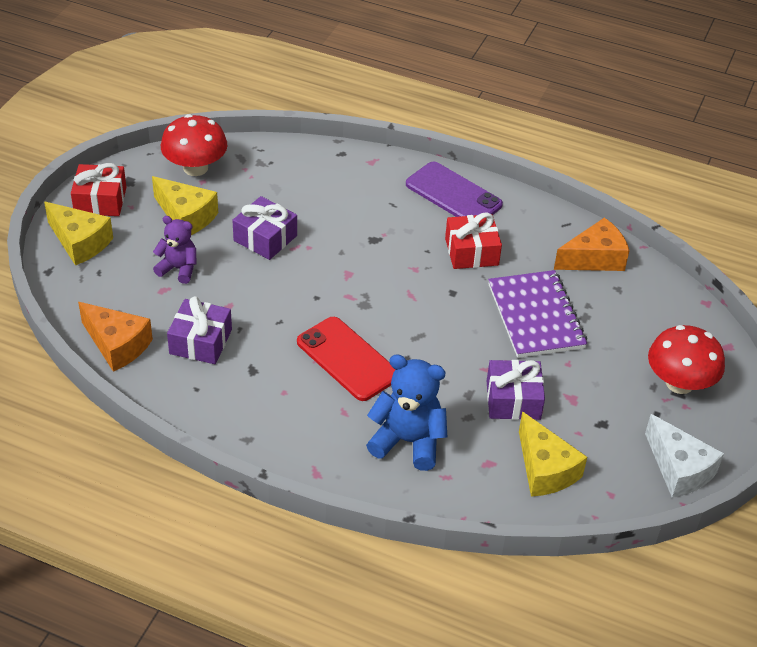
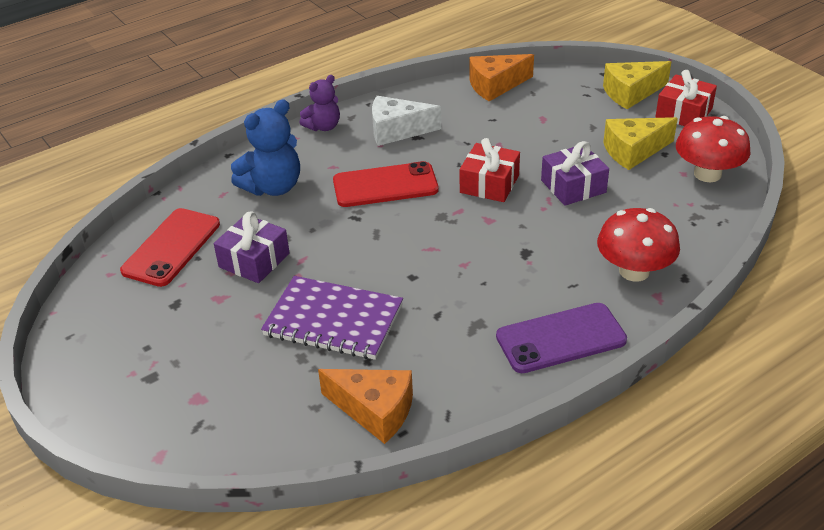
camera: 125 degrees right, 5 degrees down
purple teddy bear [153,216,196,284] -> purple teddy bear moved to [299,75,340,131]
purple gift [167,296,232,364] -> none
red gift [445,213,502,269] -> red gift moved to [460,138,520,202]
yellow cheese [519,412,587,497] -> red phone [120,208,220,287]
orange cheese [554,217,630,271] -> orange cheese turned 75 degrees counterclockwise [318,369,413,444]
white cheese [645,414,724,498] -> white cheese moved to [372,96,441,146]
red mushroom [648,325,725,394] -> red mushroom moved to [597,208,680,281]

